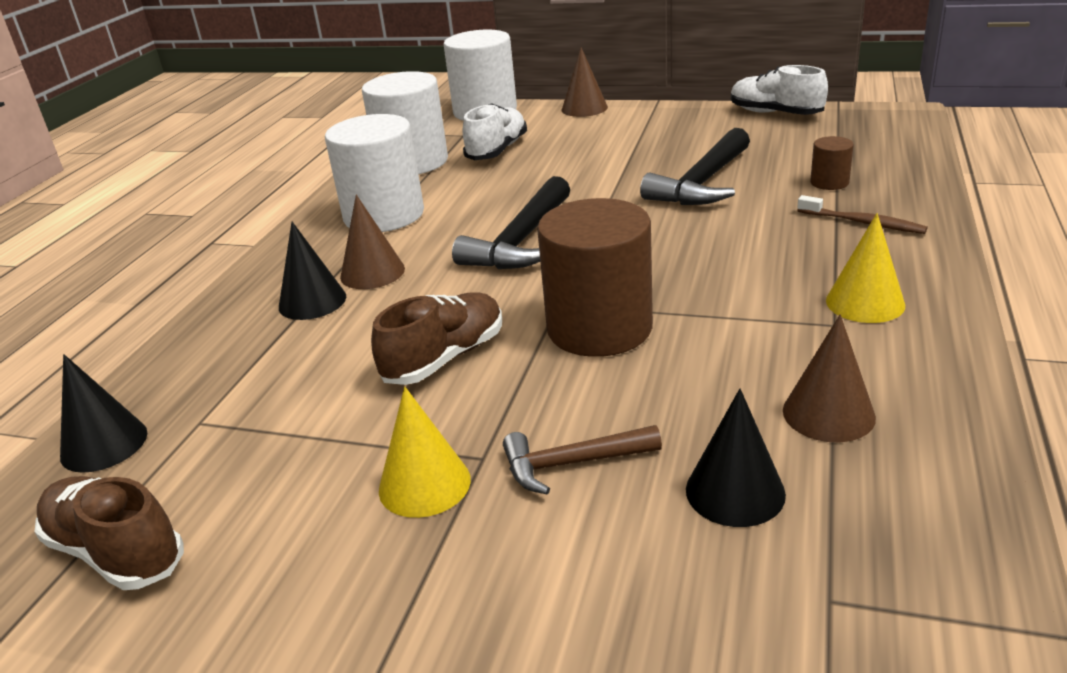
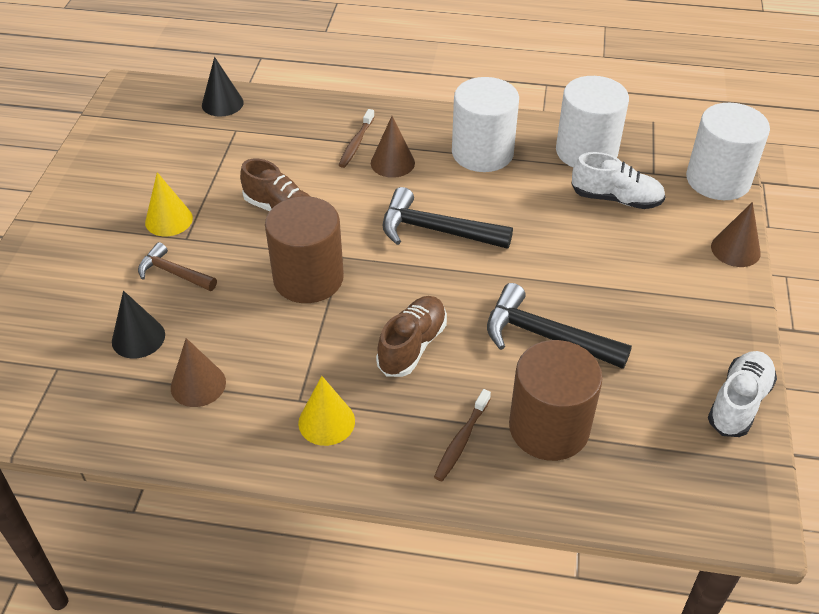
camera: 80 degrees right, 15 degrees up
brown shoe [35,476,184,590] -> brown shoe moved to [376,296,447,377]
black cone [279,222,346,320] -> brown toothbrush [339,109,374,168]
brown hammer [503,425,662,494] -> brown hammer turned 45 degrees counterclockwise [138,242,217,291]
brown cylinder [810,136,854,190] -> brown cylinder [509,340,603,461], size x2.24

